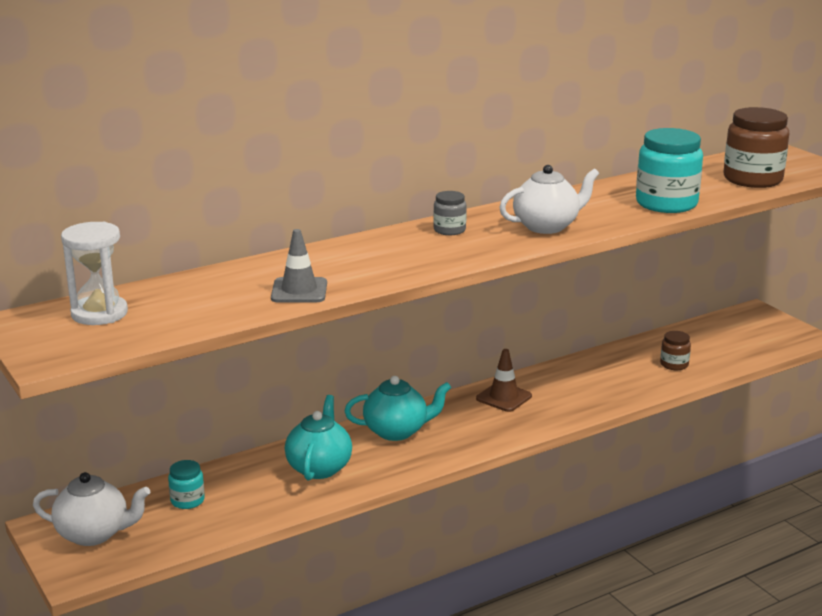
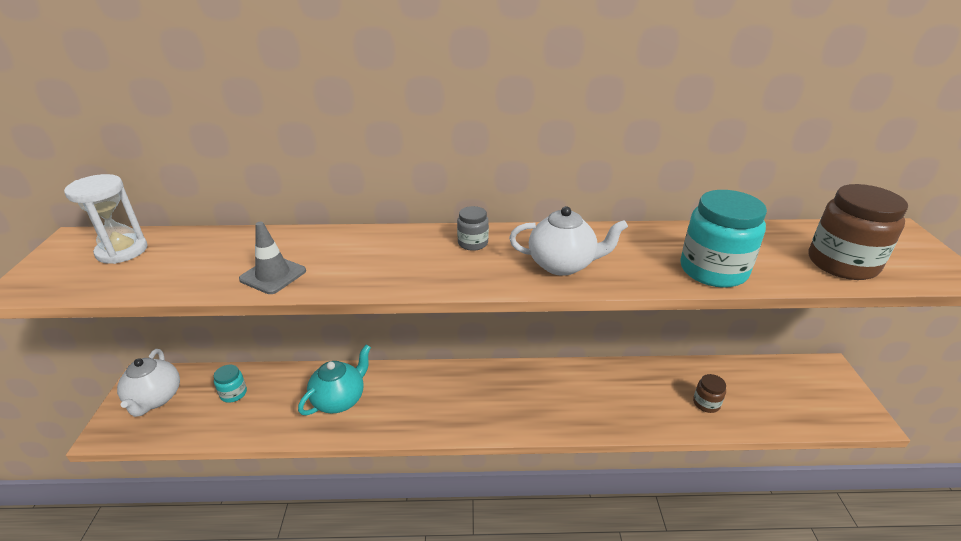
camera: 30 degrees right, 10 degrees up
white teapot [33,472,150,546] -> white teapot turned 45 degrees clockwise [117,349,180,417]
turquoise teapot [345,376,451,441] -> none
brown traffic cone [476,349,532,412] -> none

